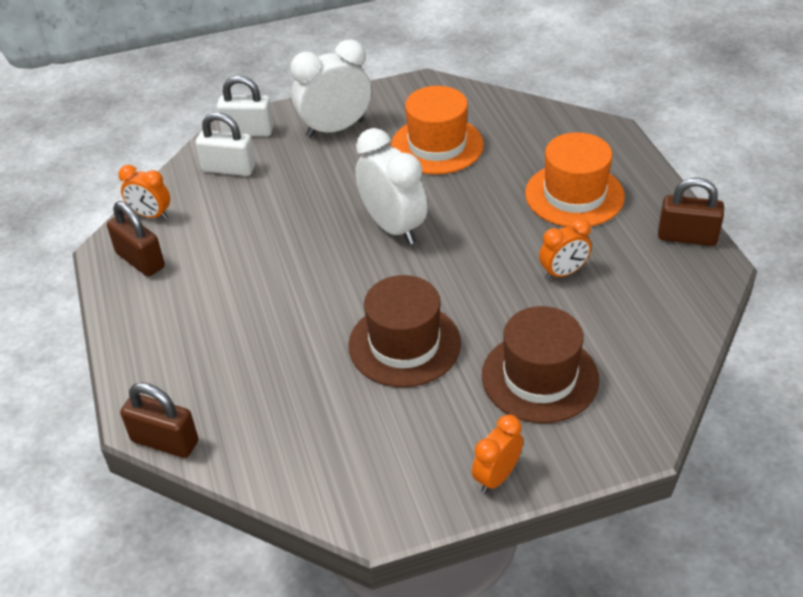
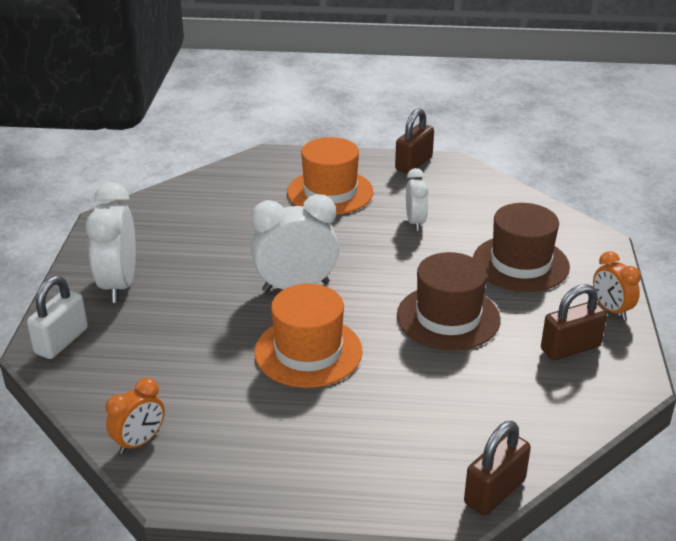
camera: 70 degrees left, 10 degrees down
brown padlock [107,201,165,277] -> brown padlock moved to [541,284,607,360]
white padlock [195,112,255,176] -> none
orange hat [391,86,484,174] -> orange hat moved to [254,284,363,388]
orange clock [539,218,591,280] -> white clock [406,168,428,231]

